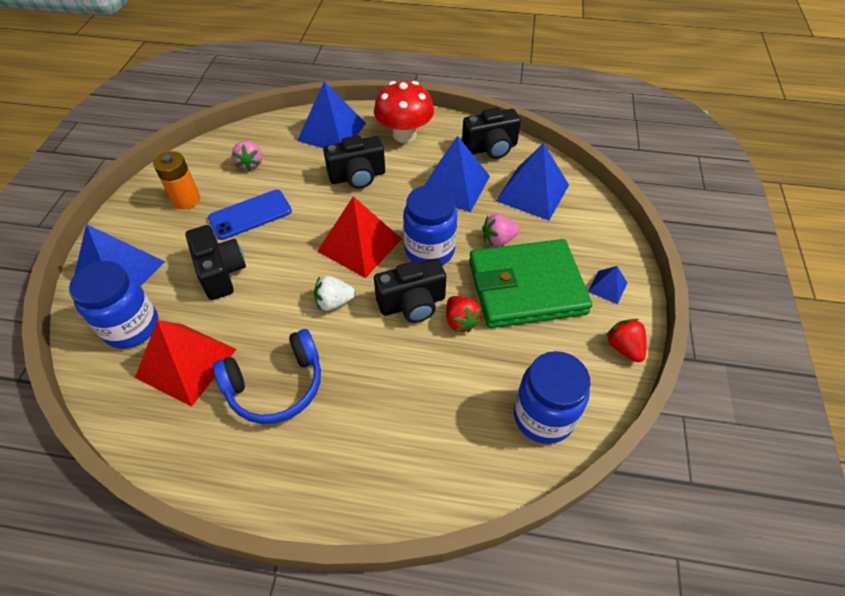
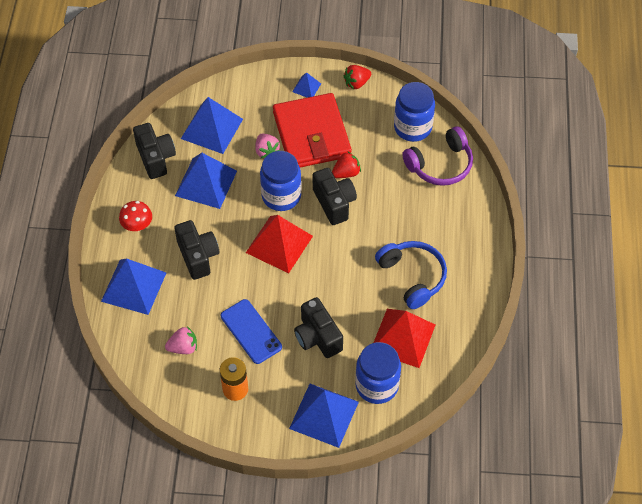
camera: 95 degrees left, 5 degrees up
black camera [185,225,246,300] -> black camera turned 90 degrees counterclockwise [294,297,343,358]
white strawberry [314,275,356,311] -> none
red mushroom [374,81,434,143] -> red mushroom [119,201,152,232], size x0.59
green wallet [469,239,592,328] -> red wallet [273,93,352,168]
none -> purple headphones [402,126,473,186]

